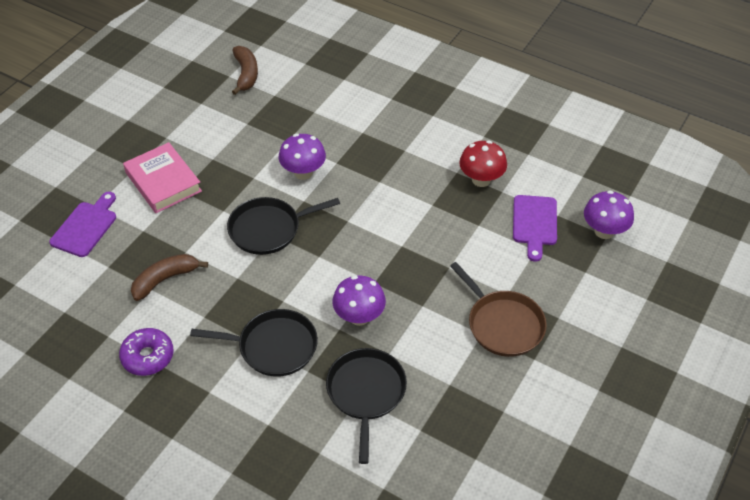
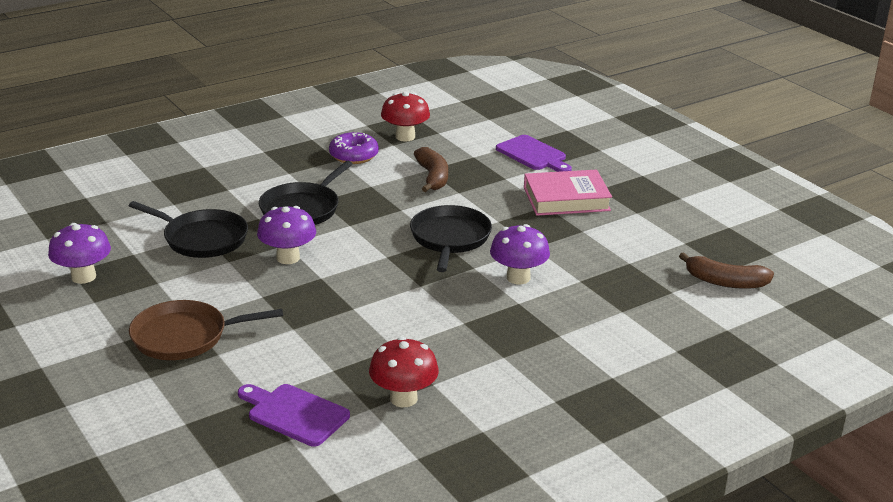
camera: 115 degrees right, 20 degrees down
purple mushroom [584,191,634,239] -> purple mushroom moved to [48,223,111,284]
none -> red mushroom [381,92,430,142]

